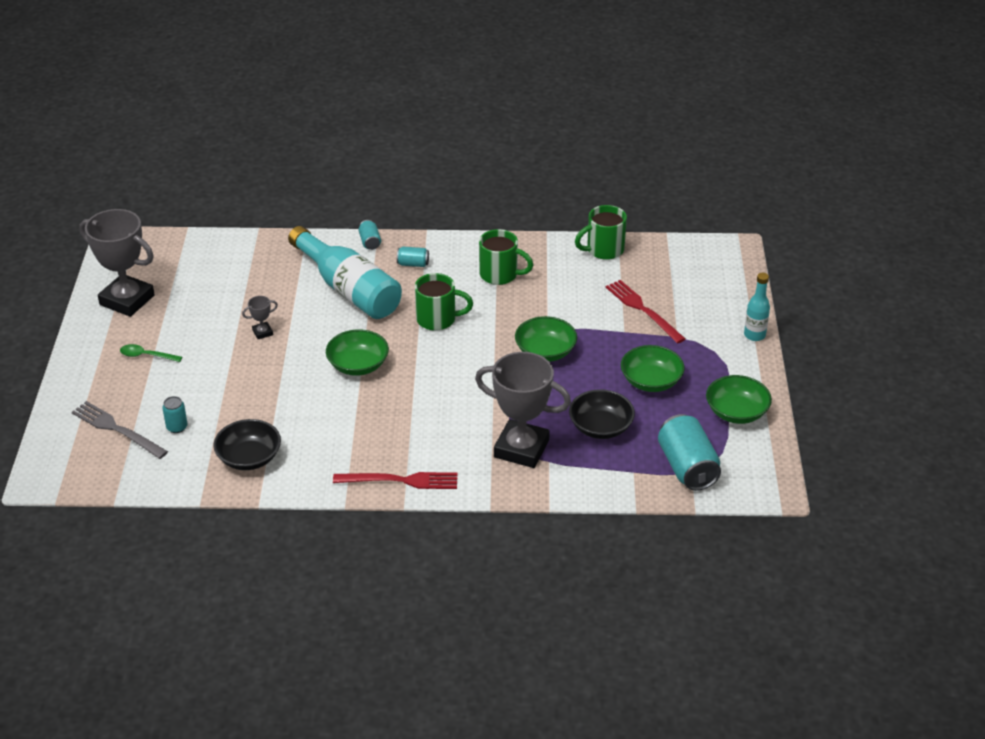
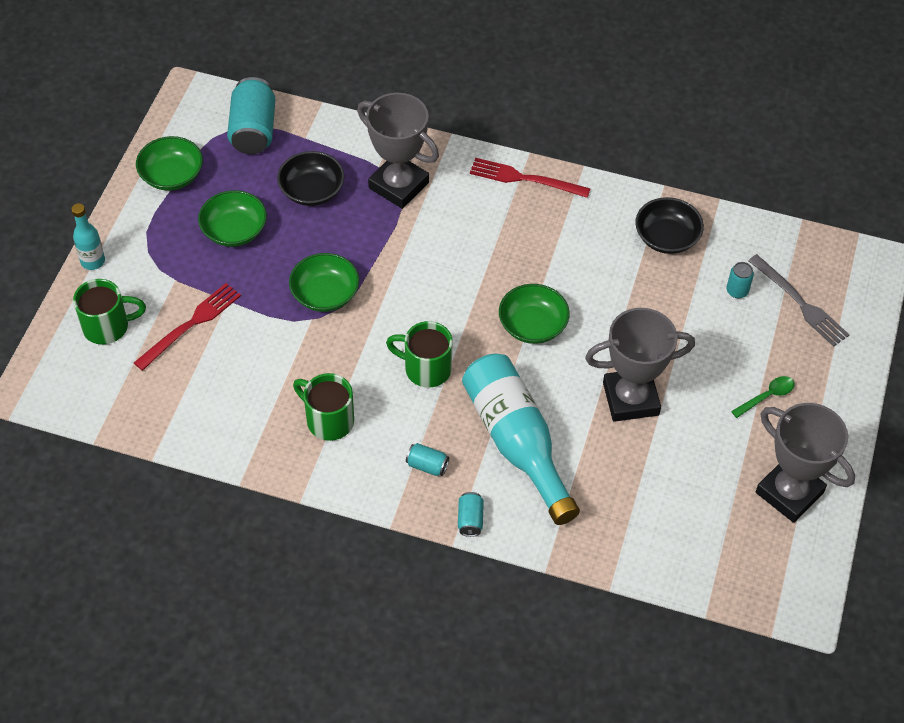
camera: 165 degrees left, 15 degrees up
green spoon [120,344,182,362] -> green spoon turned 60 degrees counterclockwise [731,376,795,418]
grey trophy [242,296,278,339] -> grey trophy [585,308,695,422], size x2.46
green mug [575,205,627,260] -> green mug moved to [73,279,146,345]
red fork [606,280,686,344] -> red fork turned 120 degrees counterclockwise [134,283,241,371]

